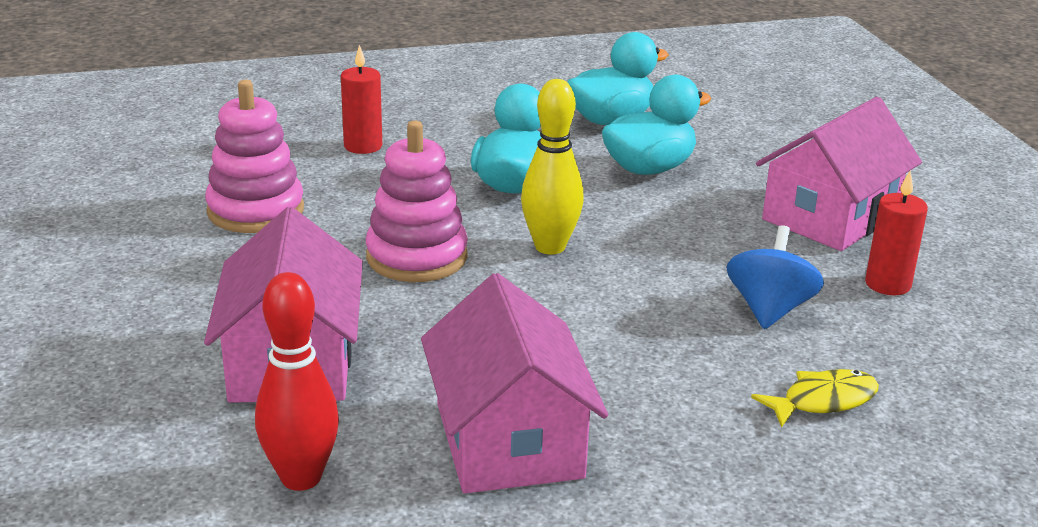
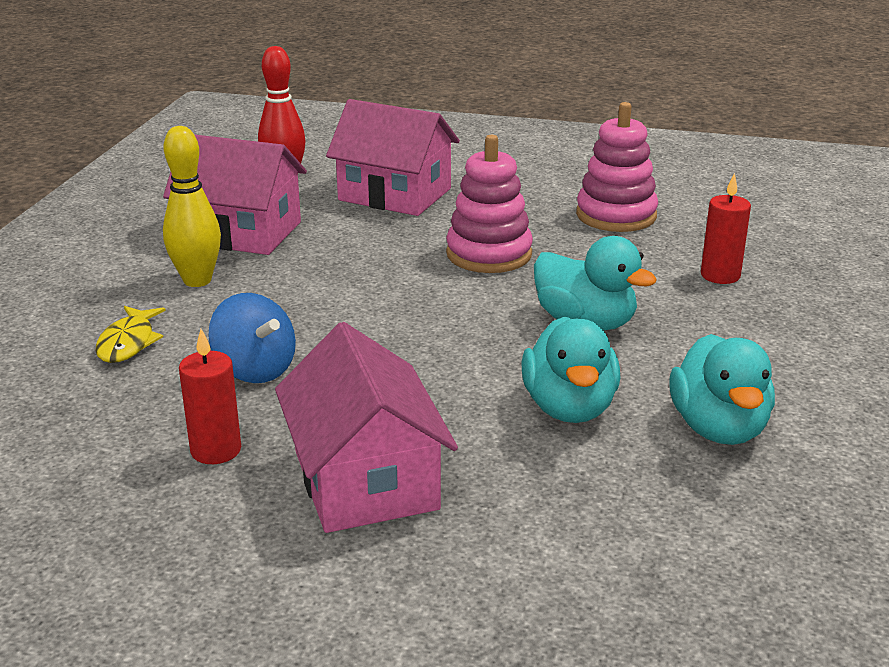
camera: 120 degrees right, 0 degrees up
yellow bowling pin [521,79,584,254] -> yellow bowling pin moved to [163,126,221,287]

